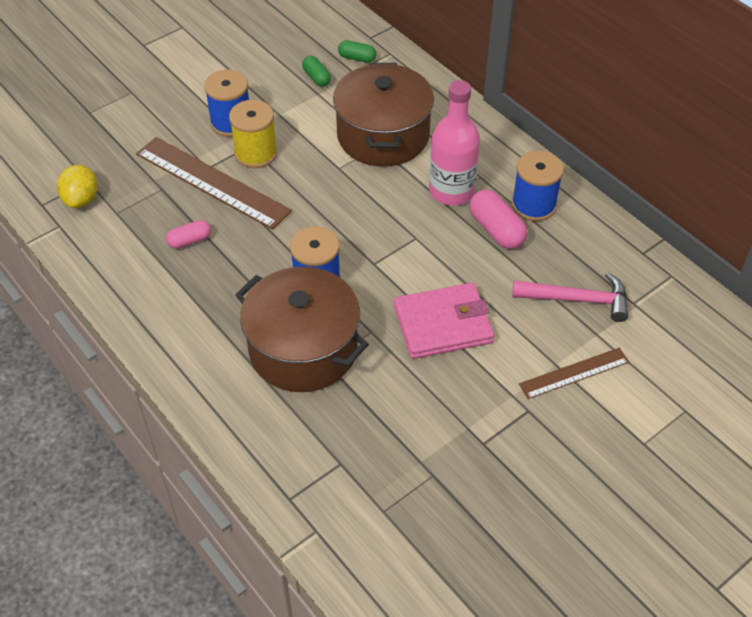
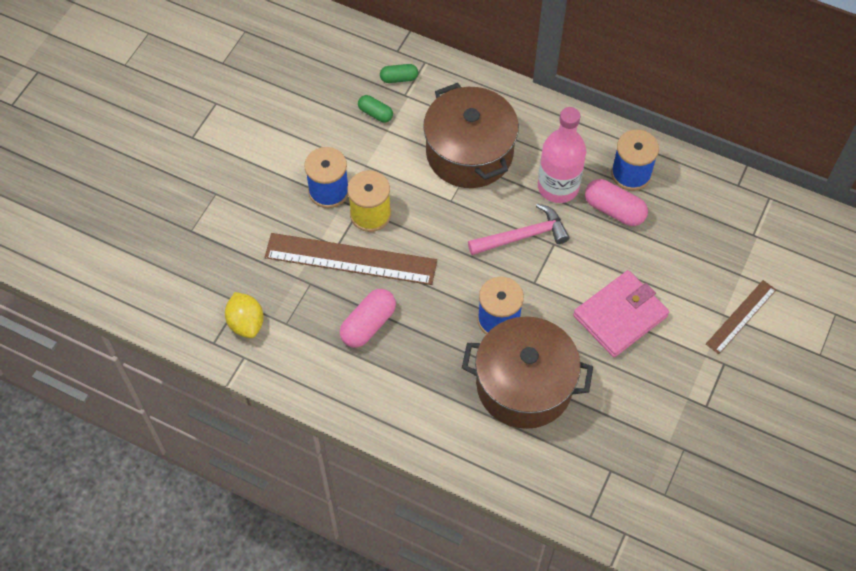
camera: 25 degrees left, 10 degrees up
pink capsule [166,220,211,249] -> pink capsule [340,289,396,348], size x1.64
pink hammer [512,272,628,322] -> pink hammer moved to [468,204,569,255]

